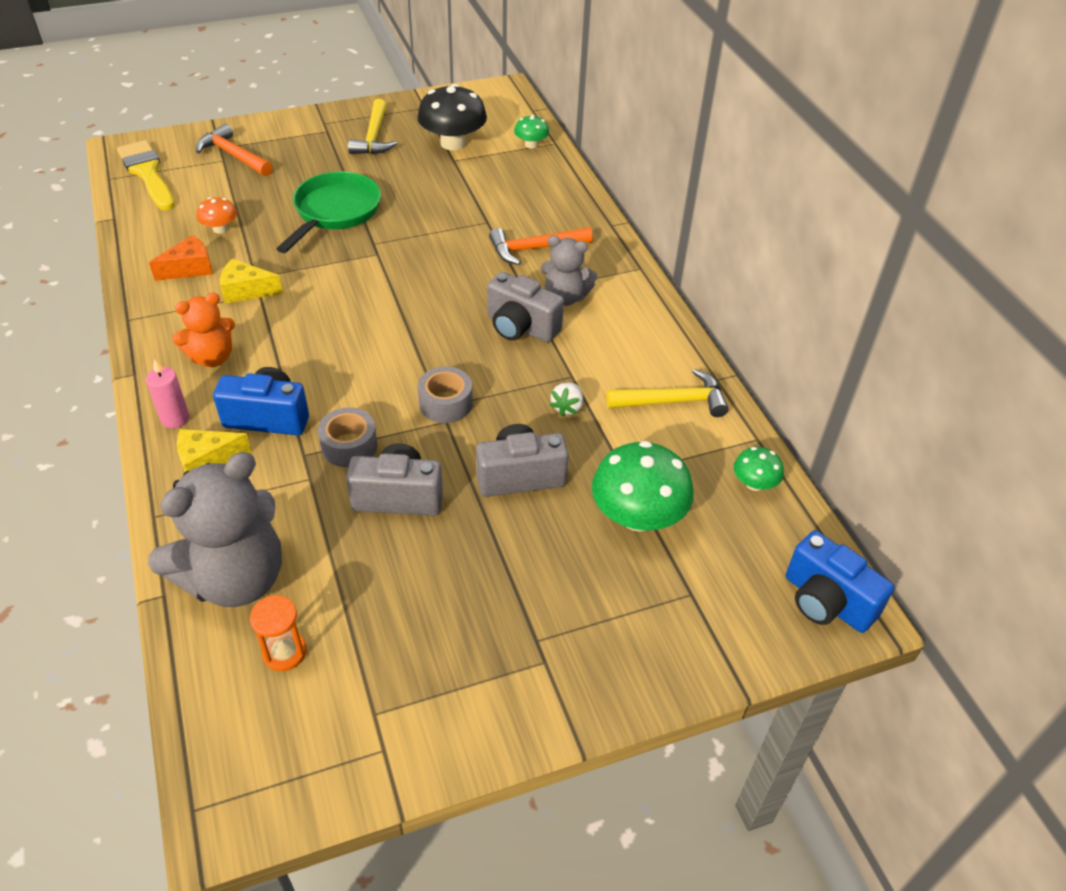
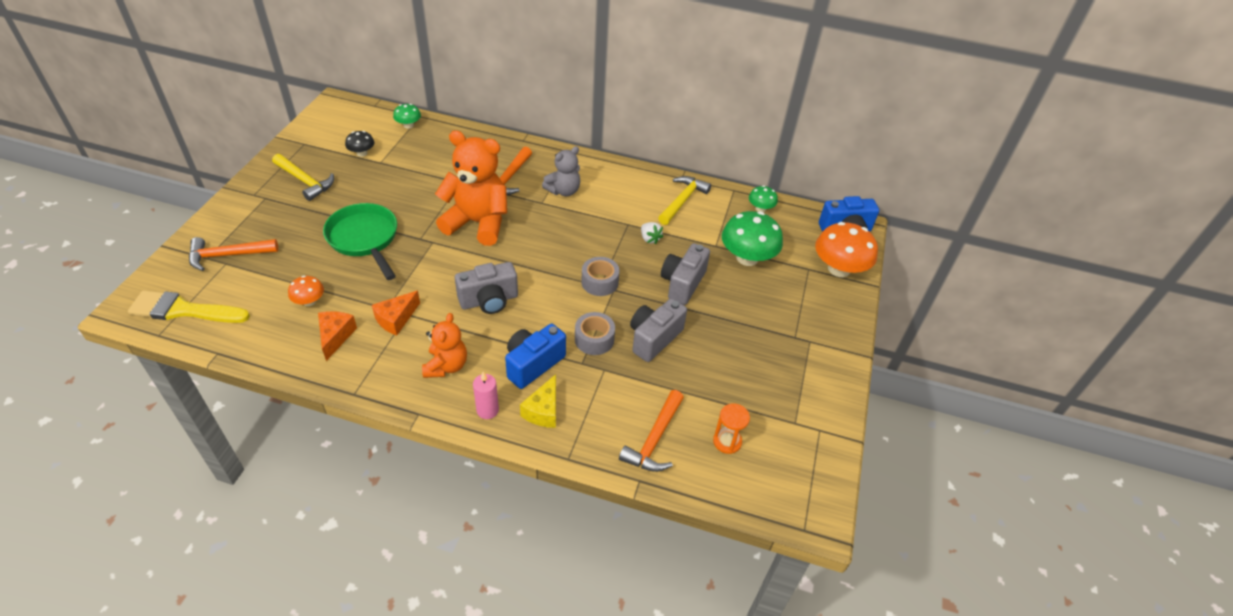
camera: 55 degrees left, 0 degrees up
grey teddy bear [148,452,282,607] -> orange hammer [619,390,684,472]
yellow cheese [220,259,283,303] -> orange cheese [372,291,420,336]
black mushroom [417,84,487,150] -> black mushroom [345,131,374,157], size x0.51
grey camera [487,272,564,343] -> grey camera moved to [455,262,518,314]
none -> orange teddy bear [435,130,507,246]
none -> orange mushroom [815,222,878,277]

